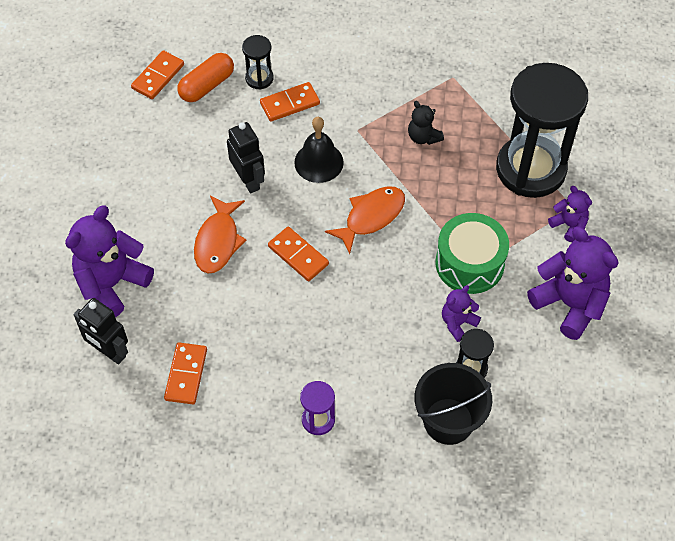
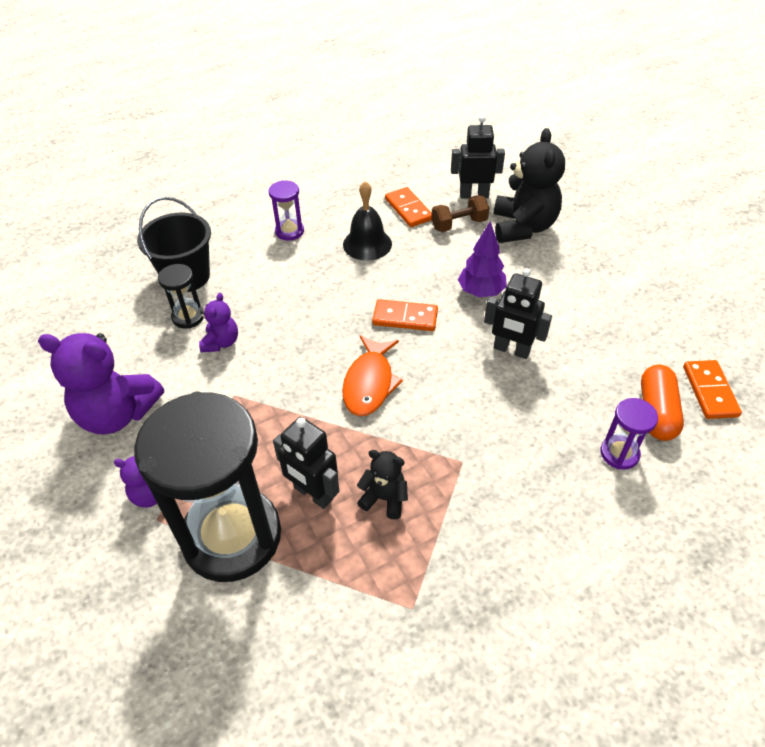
camera: 145 degrees right, 10 degrees down
purple teddy bear [65,206,154,317] -> black teddy bear [494,128,565,243]
orange fish [194,196,247,274] -> purple tree [458,221,507,297]
black hourglass [242,35,274,90] -> purple hourglass [600,398,658,470]
orange domino [260,82,320,122] -> none
black bell [294,117,344,183] -> black bell moved to [343,181,392,261]
green drum [436,213,509,294] -> none
none -> black robot [273,417,339,509]
none -> brown dumbbell [431,195,489,232]

